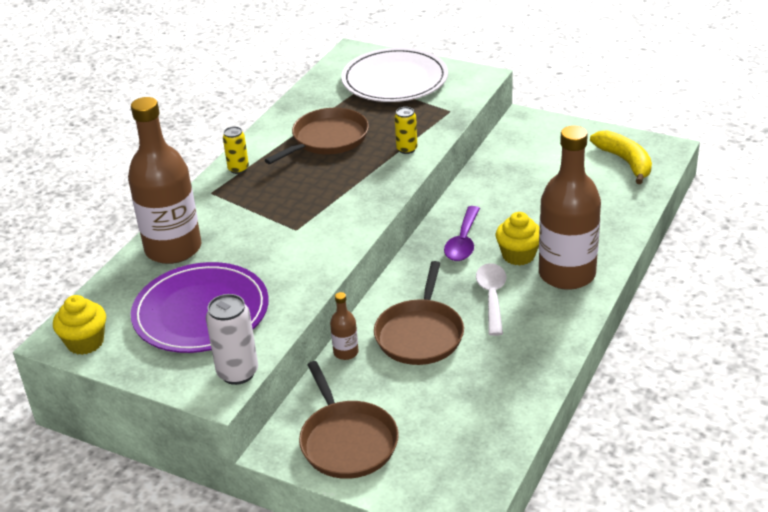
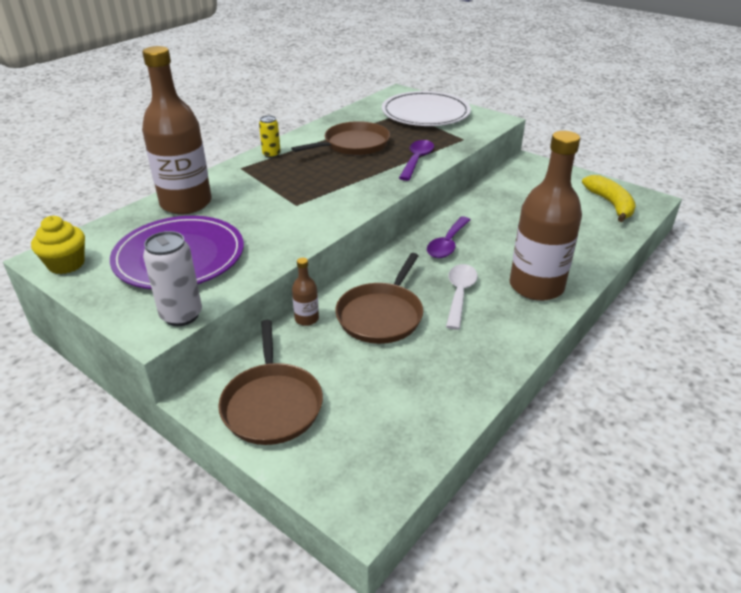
camera: 10 degrees right, 0 degrees up
yellow can [395,107,417,154] -> purple spoon [399,140,434,181]
yellow cupcake [496,212,539,266] -> none

